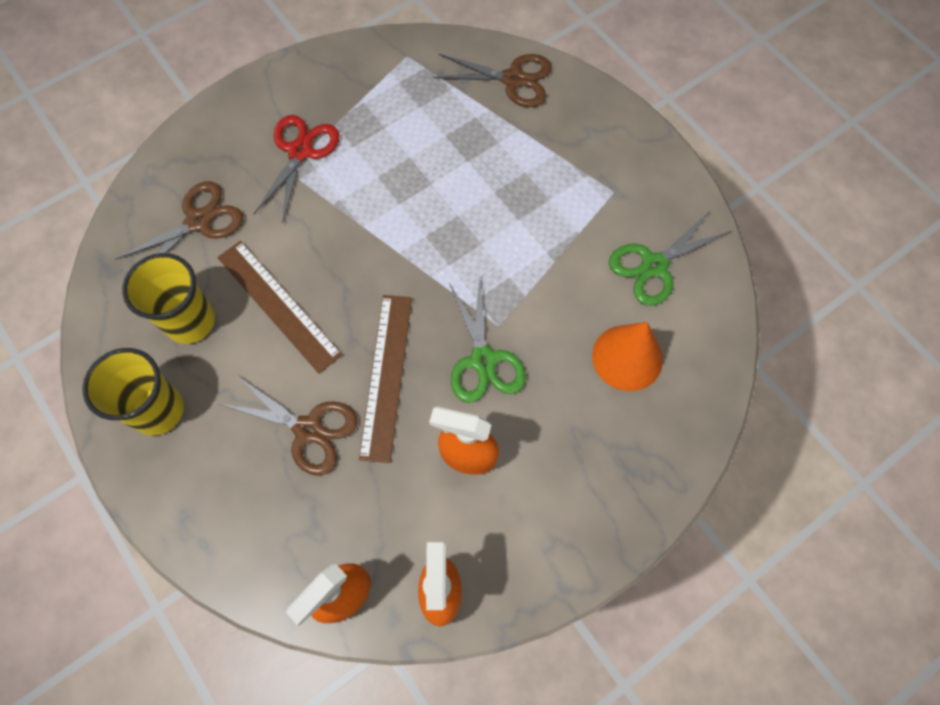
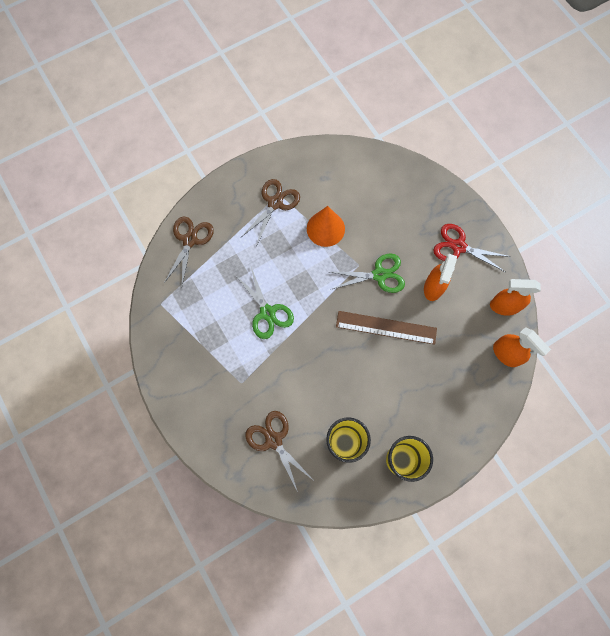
camera: 85 degrees left, 5 degrees up
brown ruler [217,241,342,374] -> none
brown scissors [219,375,358,476] -> brown scissors moved to [241,179,300,246]
red scissors [254,115,339,223] -> red scissors moved to [433,224,511,272]
orange cone [592,322,663,391] -> orange cone moved to [307,206,345,247]
green scissors [609,211,732,306] -> green scissors moved to [235,267,294,339]

